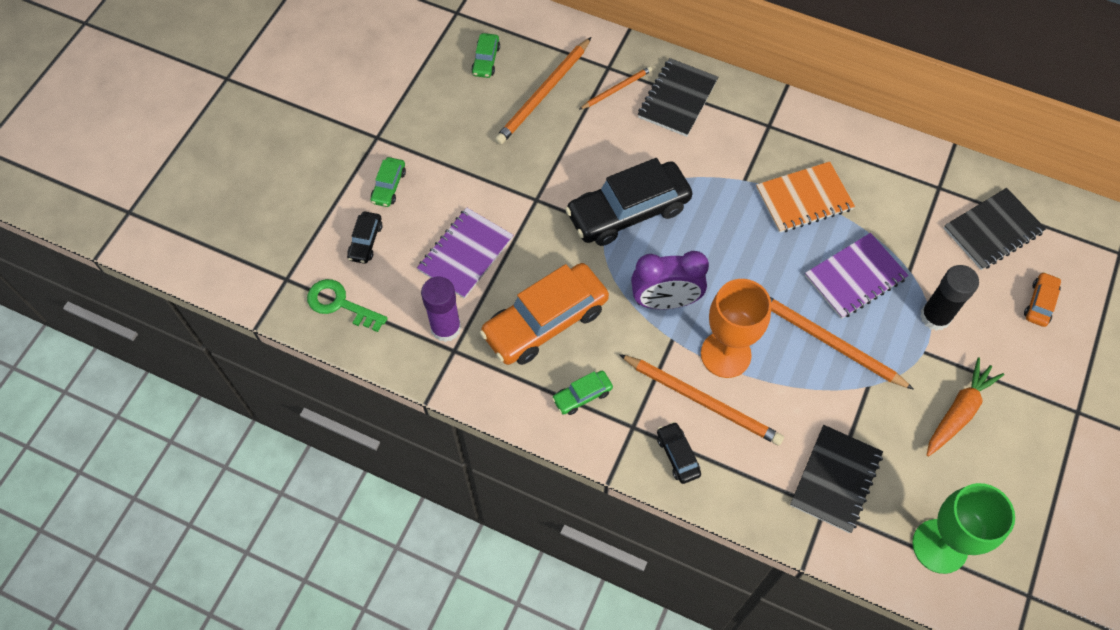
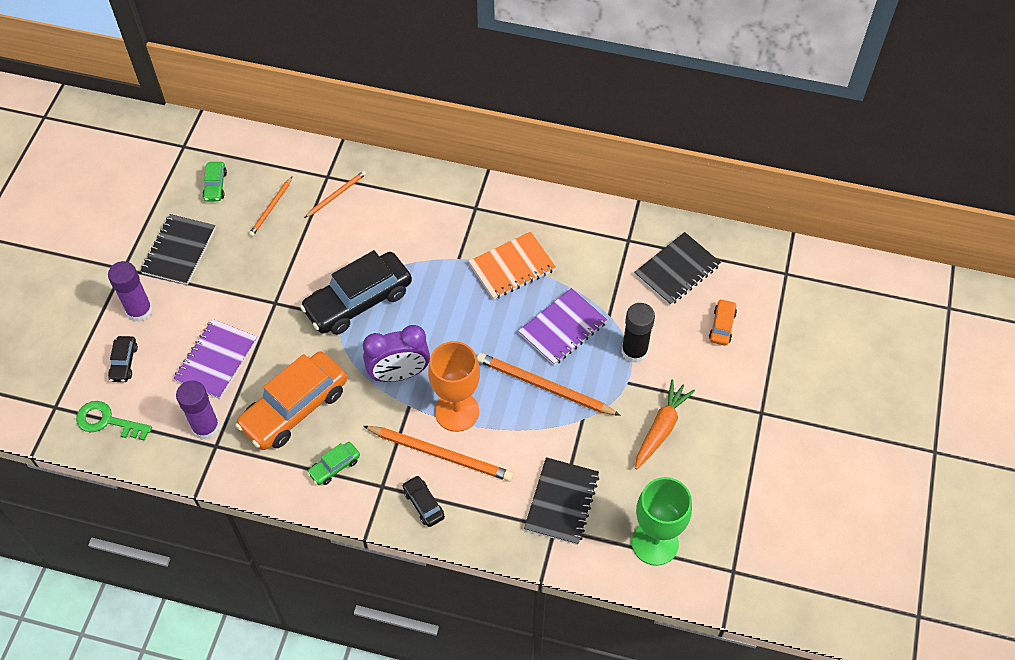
camera: 10 degrees left, 5 degrees down
green car [371,157,406,207] -> purple glue stick [108,261,153,322]
orange pencil [495,37,591,145] -> orange pencil [249,176,293,237], size x0.56
black notebook [638,58,718,137] -> black notebook moved to [140,214,216,285]

